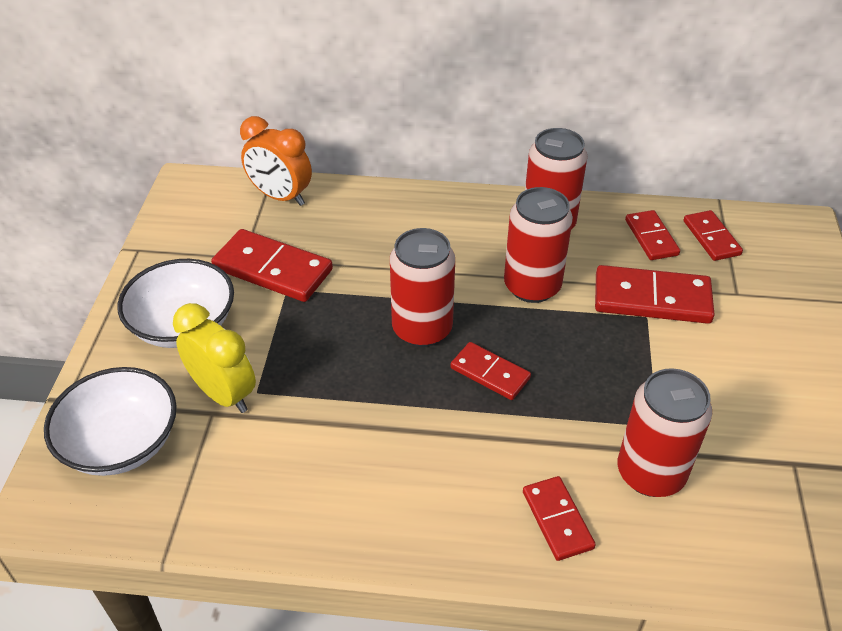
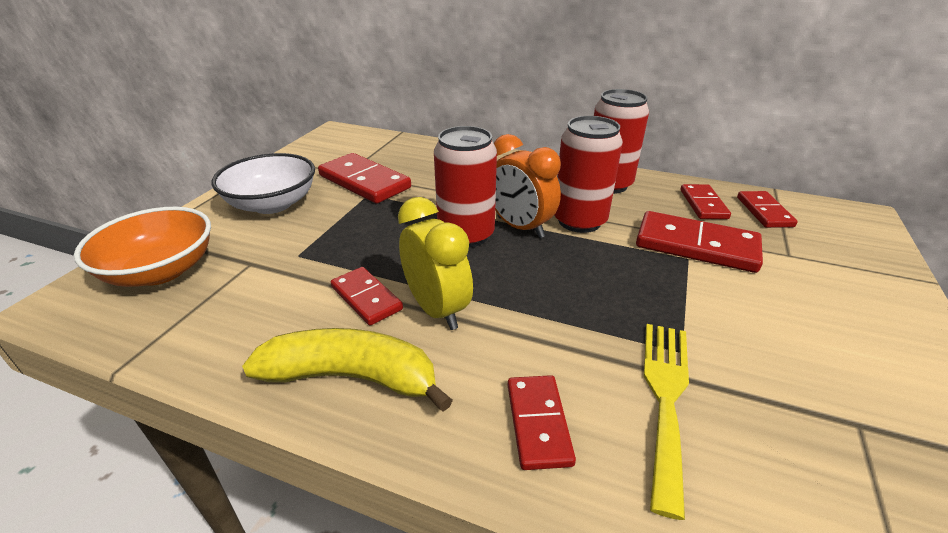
camera: 15 degrees right, 10 degrees down
white bowl [44,367,177,476] -> orange bowl [74,207,211,287]
yellow clock [173,303,256,413] -> yellow clock moved to [398,197,473,330]
orange clock [240,116,312,206] -> orange clock moved to [494,134,561,238]
red domino [451,342,531,400] -> red domino moved to [331,267,403,326]
red can [618,368,712,497] -> yellow fork [644,324,689,520]
none -> yellow banana [242,328,453,412]

